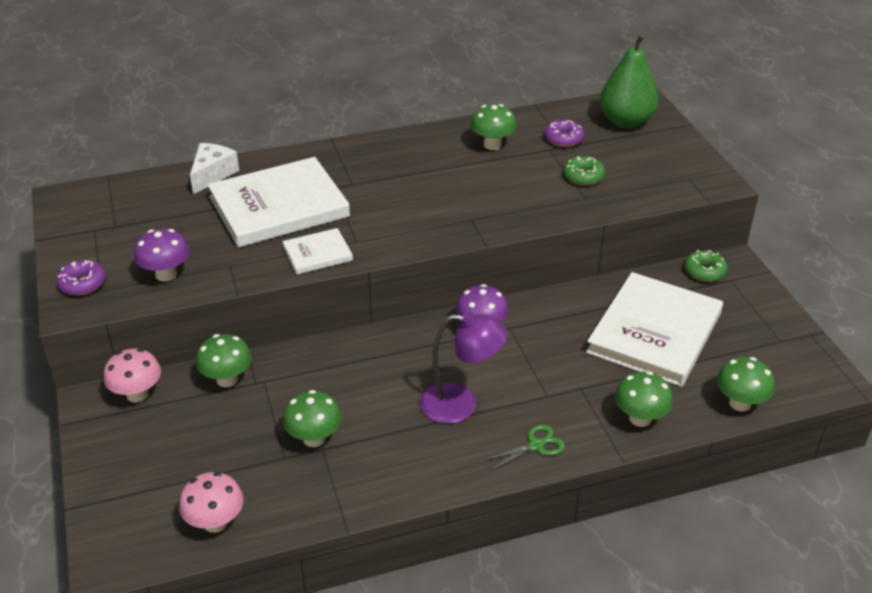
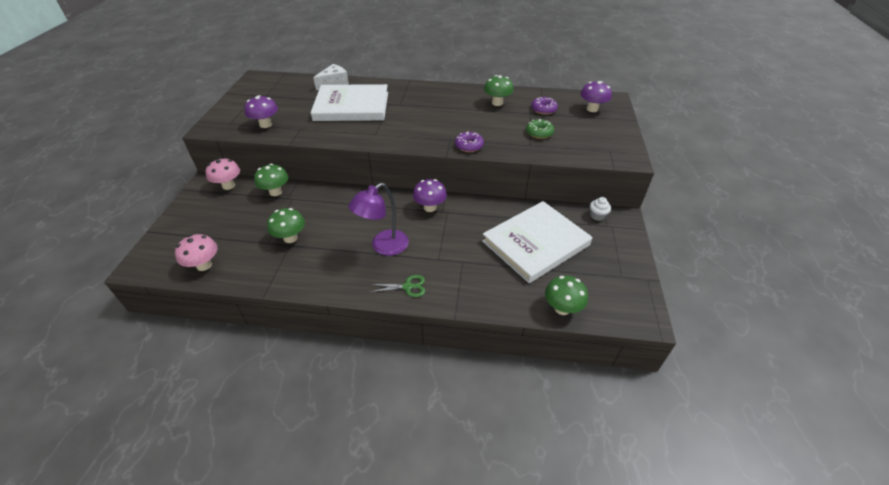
camera: 25 degrees right, 5 degrees up
purple donut [56,260,106,295] -> purple donut moved to [455,131,484,152]
white book [282,228,353,275] -> none
purple lamp [419,312,507,424] -> purple lamp turned 105 degrees clockwise [348,183,409,256]
green pear [600,34,659,129] -> purple mushroom [580,81,612,112]
green mushroom [615,371,673,427] -> none
green donut [684,250,728,282] -> white cupcake [590,197,611,221]

